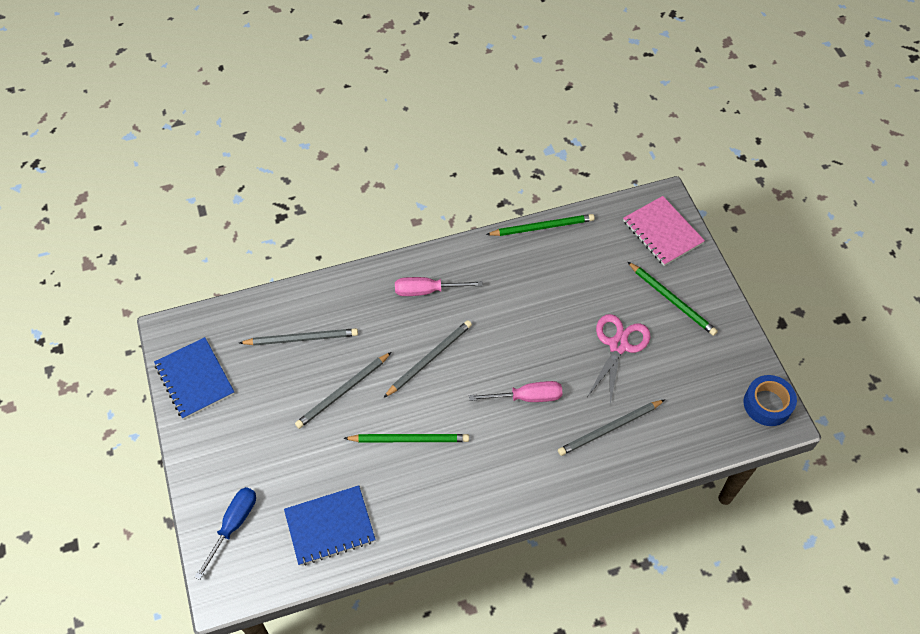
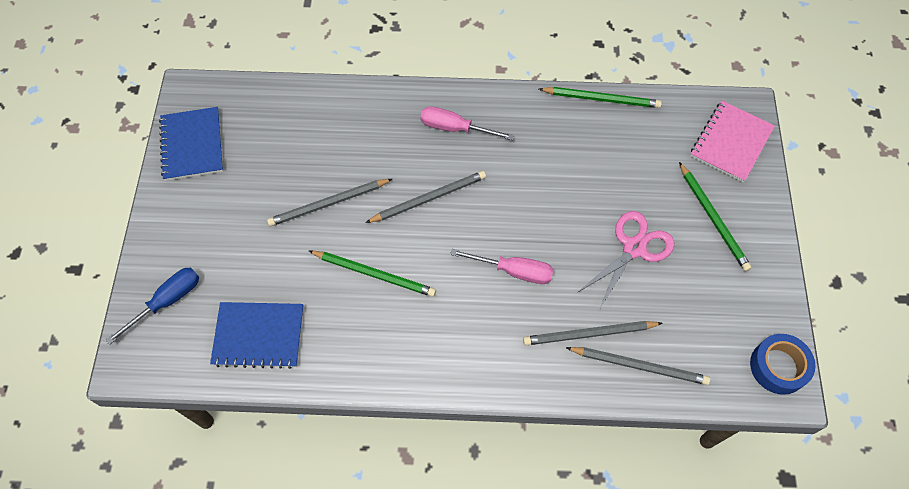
camera: 20 degrees right, 5 degrees up
grey pencil [239,328,358,345] -> grey pencil moved to [566,347,710,385]
pink notebook [623,196,705,266] -> pink notebook turned 45 degrees clockwise [690,101,775,182]

